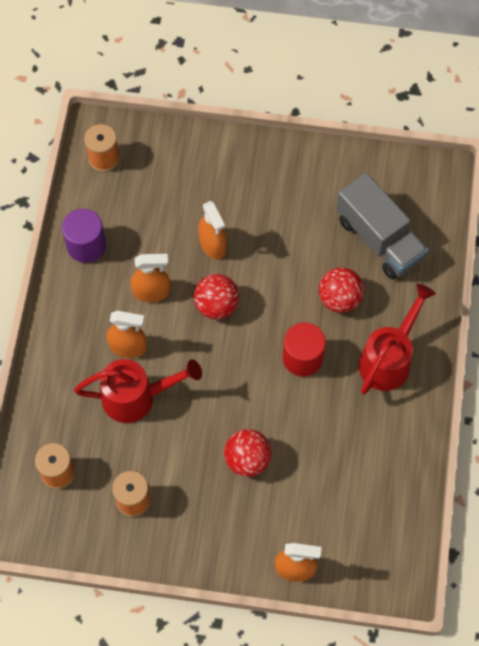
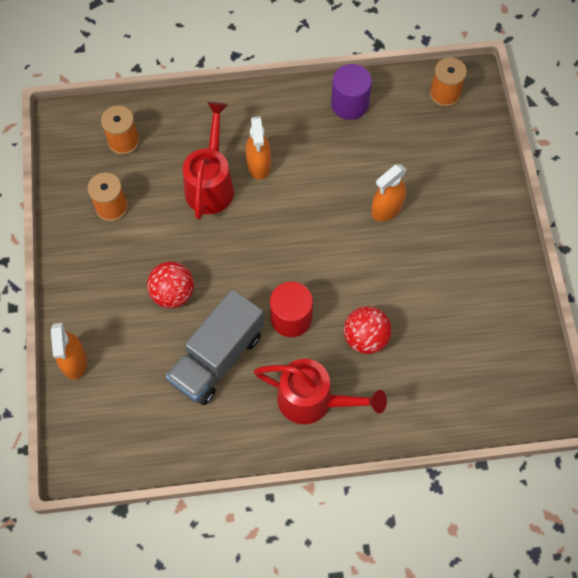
camera: 75 degrees right, 0 degrees up
red watering can [74,359,202,423] -> red watering can turned 150 degrees counterclockwise [183,102,234,220]
orange spray bottle [130,254,170,302] -> none
red ball [194,274,239,319] -> none
grey truck [336,173,428,280] -> grey truck moved to [166,289,264,405]

